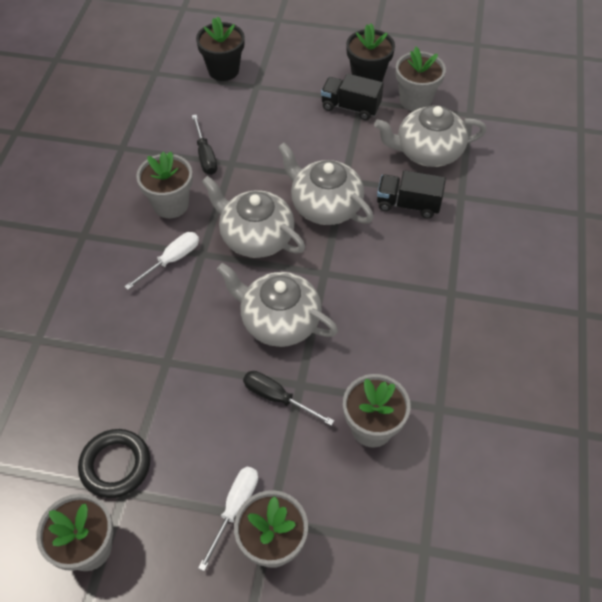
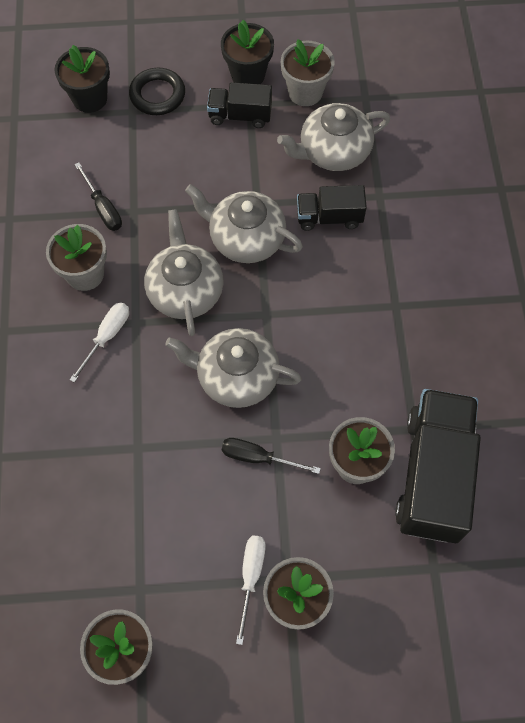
camera: 15 degrees left, 10 degrees up
black ring [78,429,151,498] -> black ring moved to [129,68,185,115]
grey teapot [202,176,305,258] -> grey teapot turned 60 degrees clockwise [144,209,224,336]
none -> black truck [395,389,481,543]

